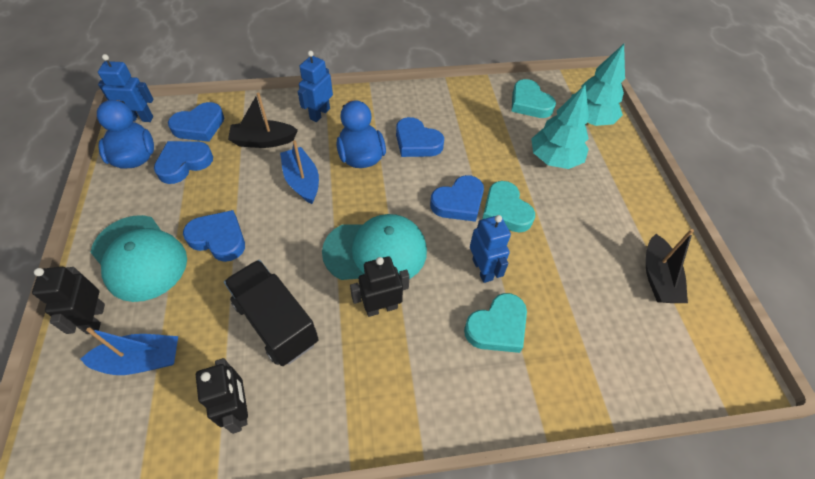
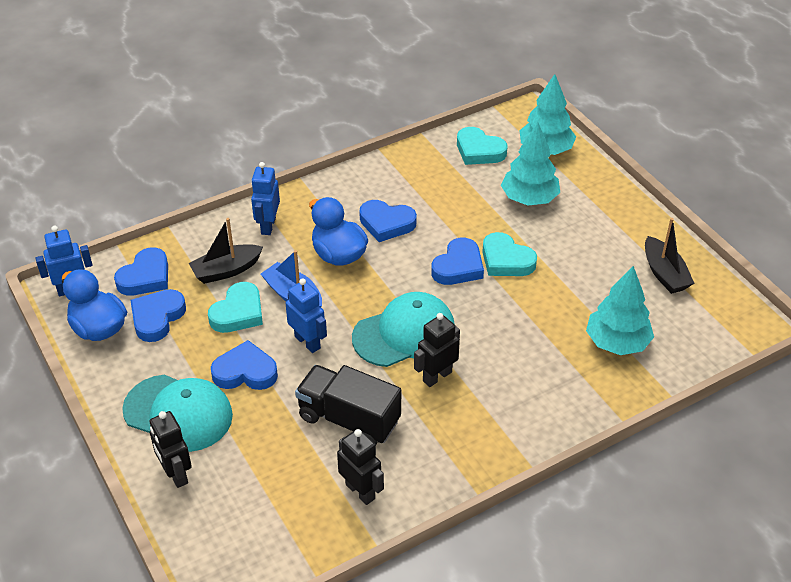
camera: 20 degrees left, 10 degrees down
blue boat [80,327,178,375] -> none
turquoise heart [464,293,527,353] -> turquoise heart moved to [208,282,263,333]
blue robot [470,215,511,283] -> blue robot moved to [285,278,327,353]
none -> turquoise tree [586,266,654,355]

